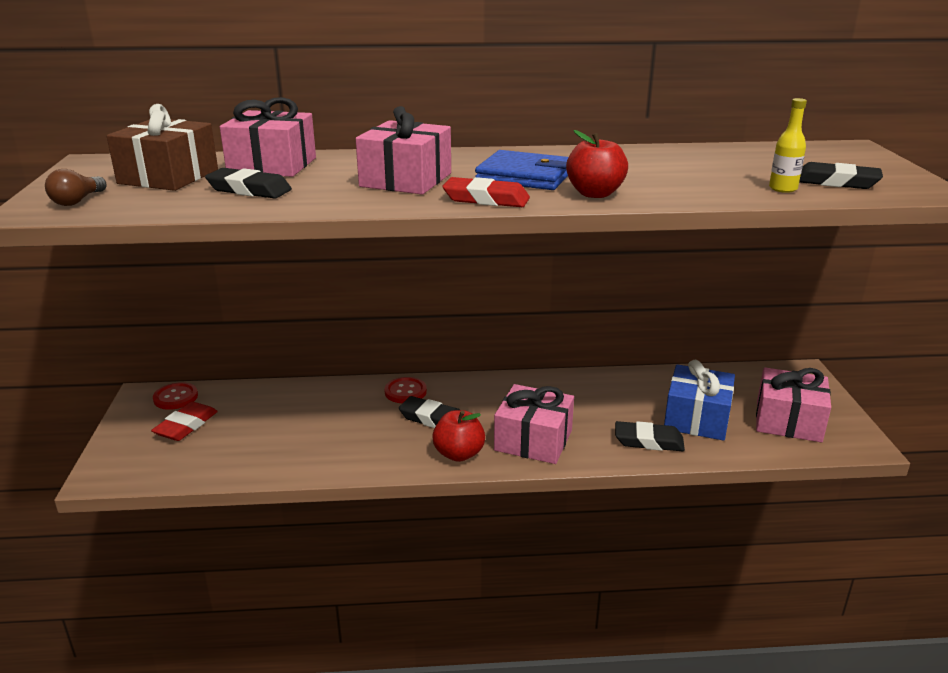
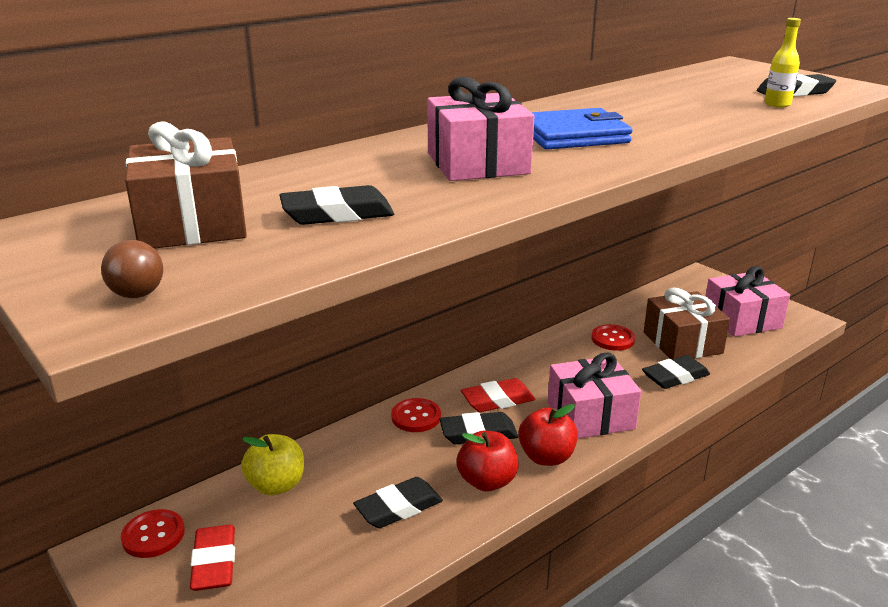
camera: 35 degrees left, 0 degrees up
pink gift [220,97,316,177] -> none
red eraser [442,177,530,207] -> red eraser moved to [461,378,536,412]
red apple [566,130,628,198] -> red apple moved to [457,431,519,492]
blue gift [664,360,735,441] -> brown gift [644,287,730,359]
none -> yellow apple [241,434,304,495]
none -> black eraser [353,477,443,528]
none -> red button [591,324,635,351]

